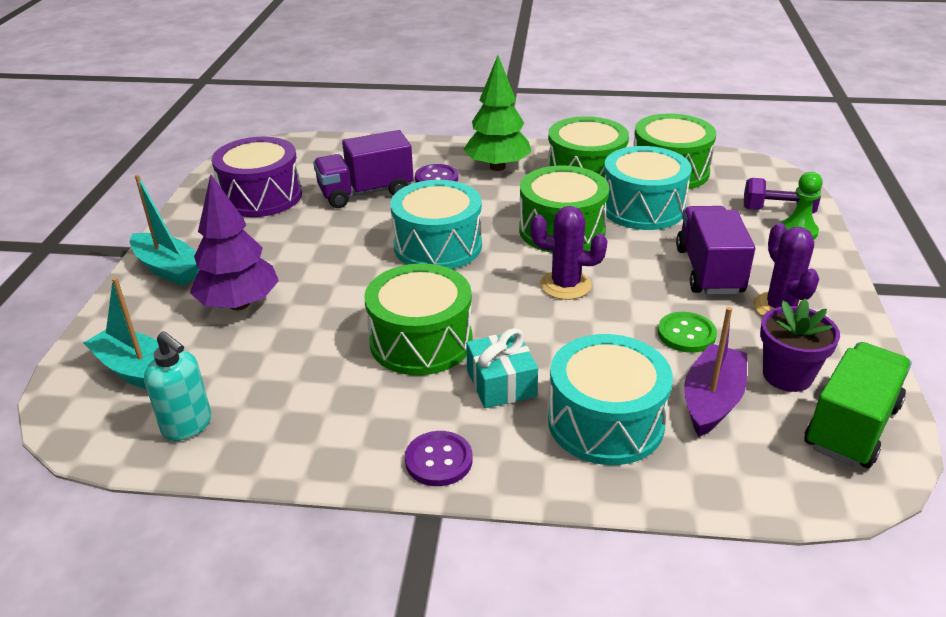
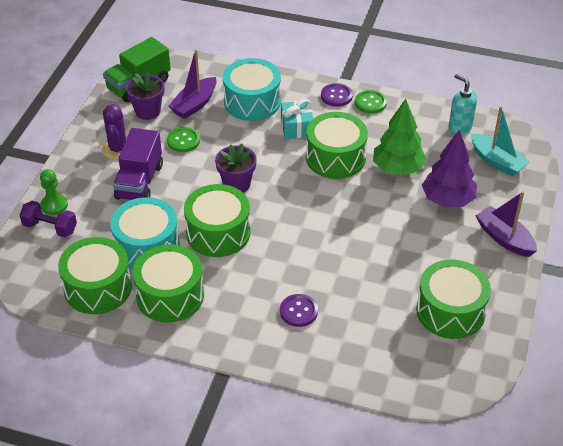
camera: 170 degrees left, 10 degrees up
turquoise boat [130,175,200,286] -> purple boat [475,191,537,257]
purple drum [212,137,302,217] -> green drum [416,259,491,339]
purple truck [313,130,414,208] -> none
turquoise drum [390,180,482,269] -> none
green tree [463,55,531,171] -> green tree moved to [373,99,427,176]
purple cactus [530,206,608,300] -> purple flower pot [215,144,257,193]
none -> green button [355,90,387,114]

